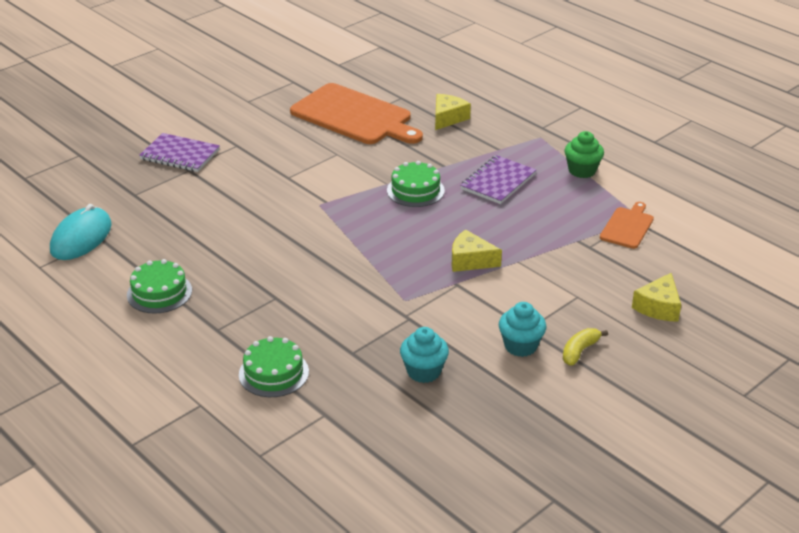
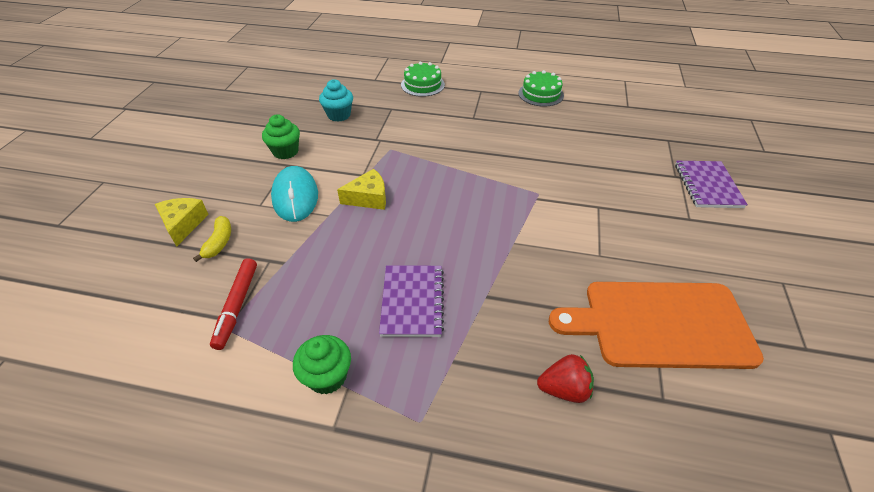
camera: 145 degrees right, 10 degrees up
turquoise mouse [50,204,112,260] -> turquoise mouse moved to [271,166,318,222]
purple notebook [139,133,220,172] -> purple notebook turned 75 degrees counterclockwise [675,161,748,208]
green cake [387,161,445,207] -> none
yellow cheese [435,94,471,130] -> red strawberry [537,354,594,403]
turquoise cupcake [499,302,547,357] -> green cupcake [262,114,300,159]
yellow banana [563,328,608,366] -> yellow banana moved to [193,216,231,262]
orange cutting board [600,202,654,249] -> red marker [210,258,257,350]

